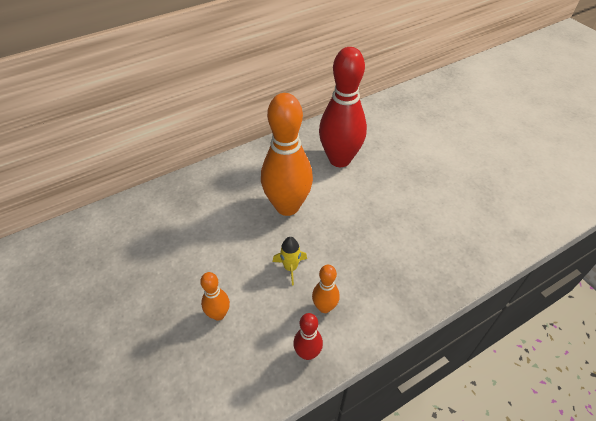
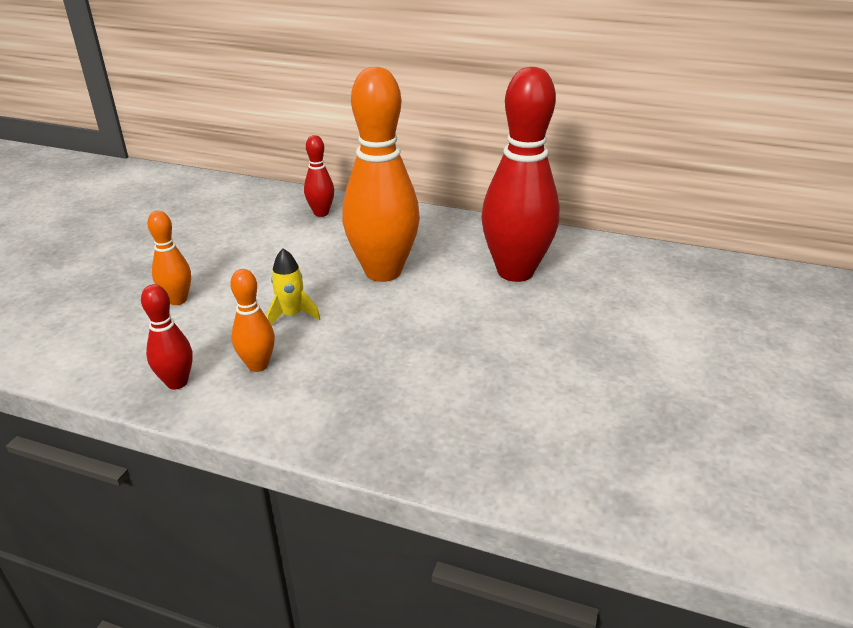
camera: 50 degrees right, 15 degrees down
none -> red bowling pin [304,135,334,217]

